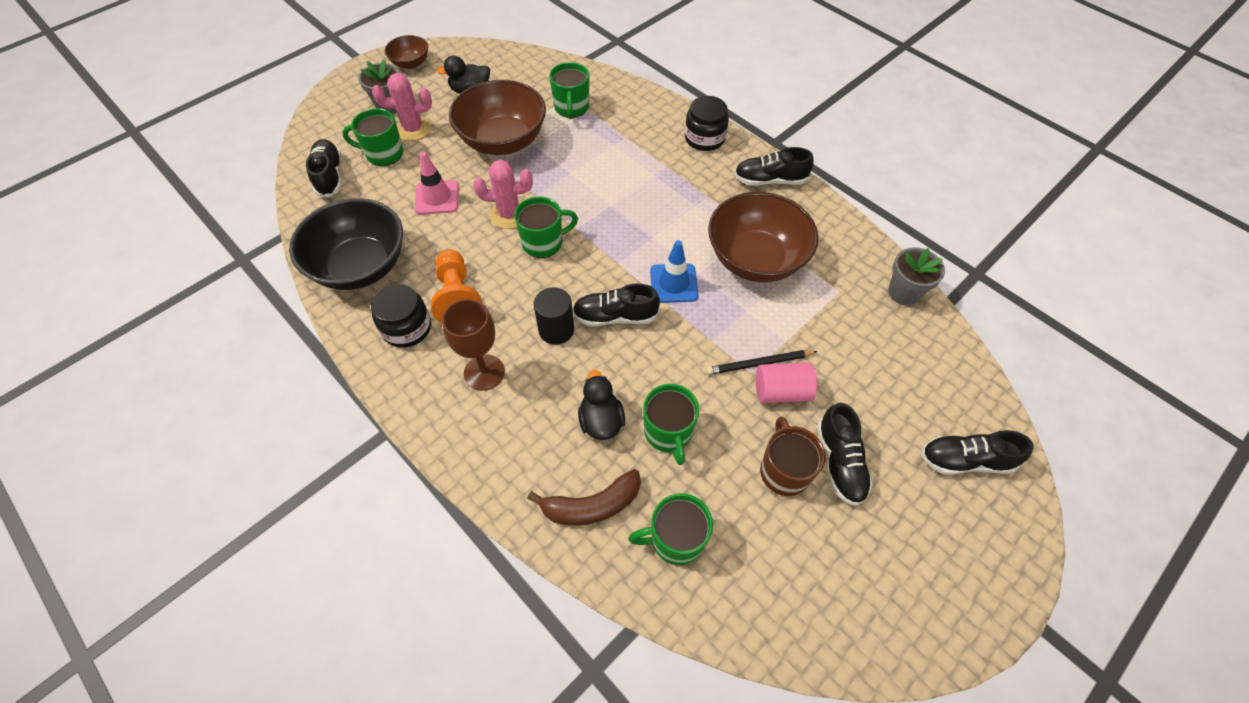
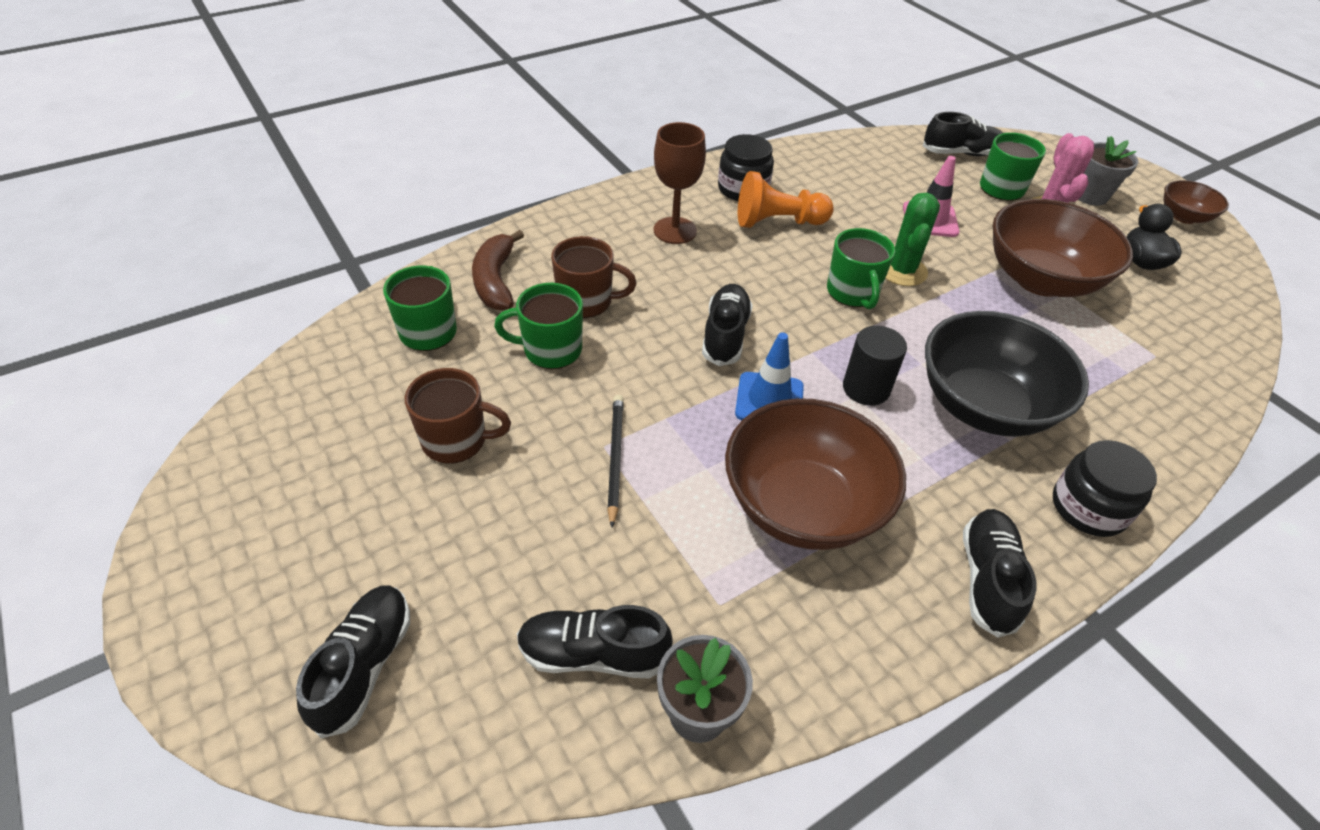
camera: 100 degrees right, 10 degrees down
black bowl [289,198,403,290] -> black bowl moved to [925,311,1089,437]
pink cactus [473,159,533,229] -> green cactus [885,193,940,286]
black cylinder [534,287,574,345] -> black cylinder moved to [843,326,907,406]
green mug [549,62,589,119] -> none
black duck [578,370,625,440] -> brown mug [551,236,637,318]
pink cylinder [756,362,817,403] -> none
black shoe [817,403,873,506] -> black shoe moved to [517,605,673,678]

